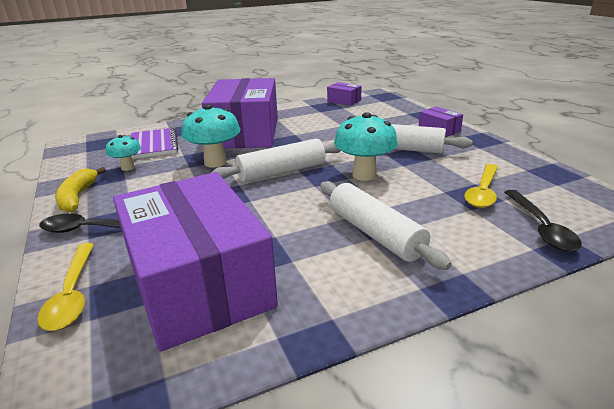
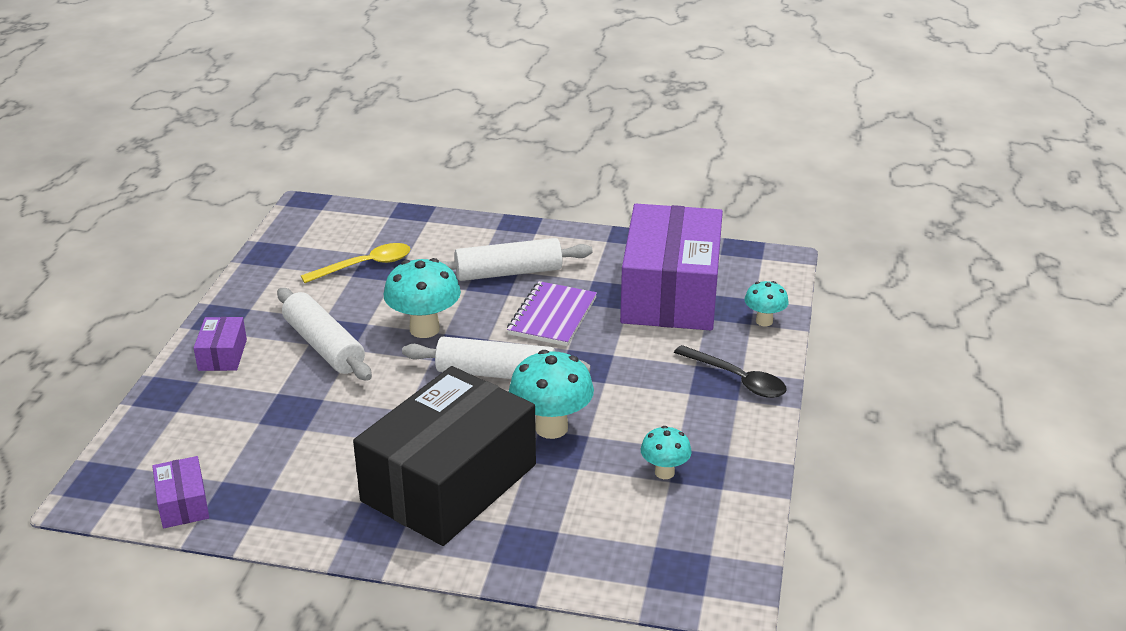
camera: 145 degrees left, 5 degrees up
yellow spoon [37,243,94,331] -> turquoise mushroom [745,281,789,326]
yellow banana [55,167,106,213] -> none
purple notebook [131,128,178,159] -> purple notebook moved to [507,281,597,346]
purple box [202,78,278,148] -> black box [353,366,536,546]
white rolling pin [320,181,452,270] -> white rolling pin turned 75 degrees clockwise [439,238,593,281]
black spoon [505,190,582,252] -> none

